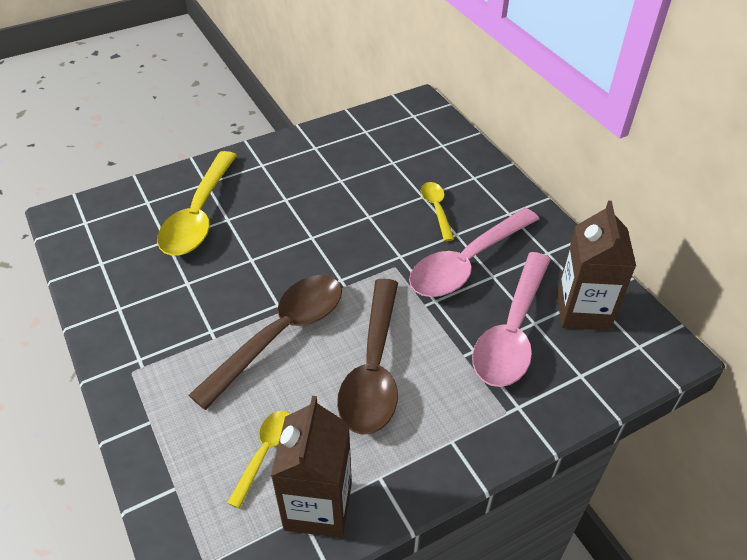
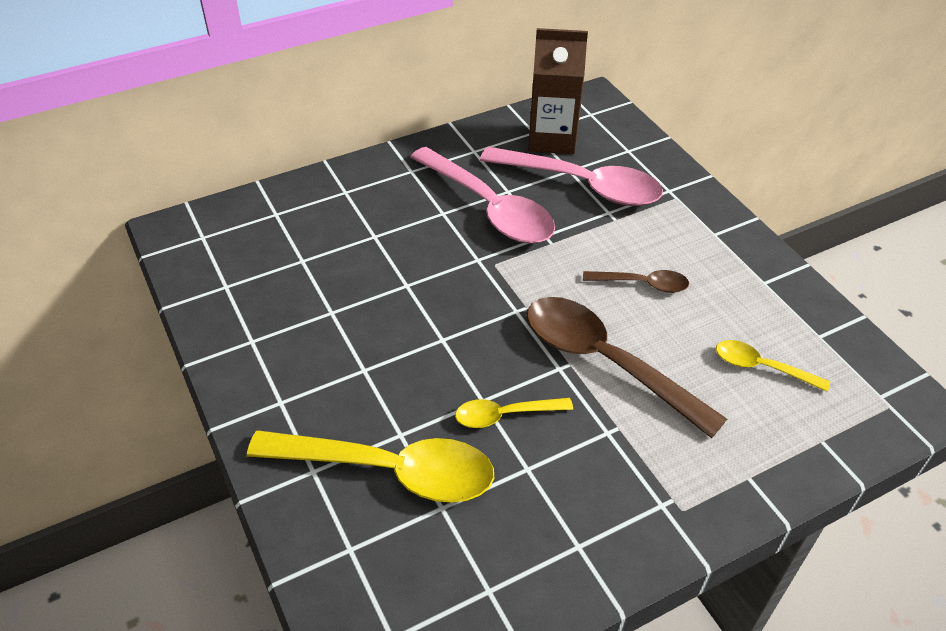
camera: 90 degrees left, 0 degrees up
brown carton [271,396,352,538] -> none
brown spoon [337,279,398,435] -> brown spoon [583,270,689,293], size x0.50
yellow spoon [421,182,454,241] -> yellow spoon moved to [455,398,573,428]

